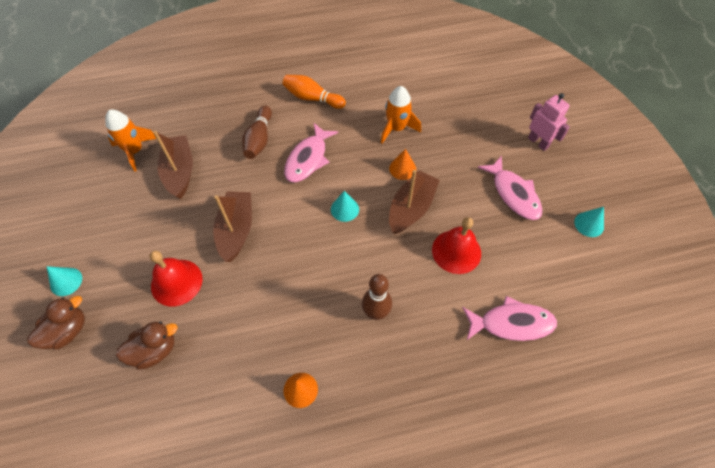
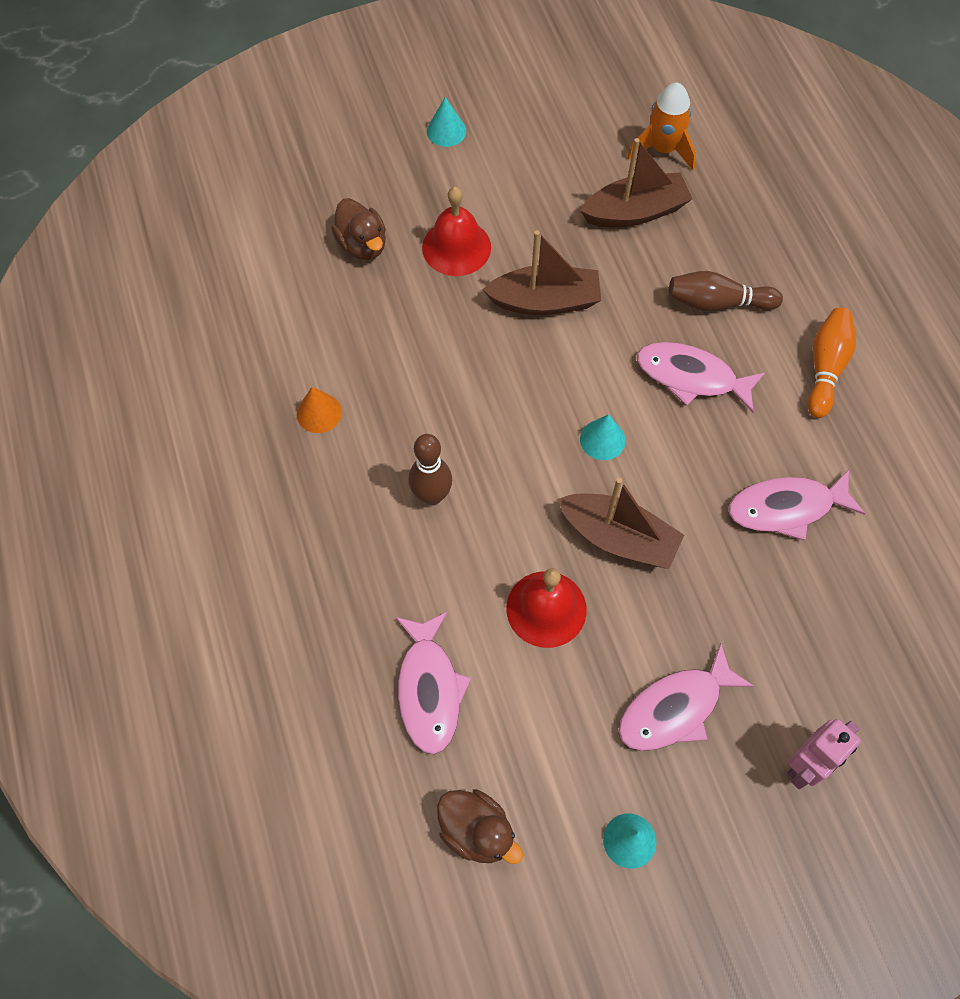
camera: 85 degrees right, 5 degrees up
brown duck [27,296,85,349] -> brown duck moved to [437,789,523,864]
orange rocket [381,86,421,144] -> pink fish [728,469,865,541]
orange cone [389,149,416,180] -> none

